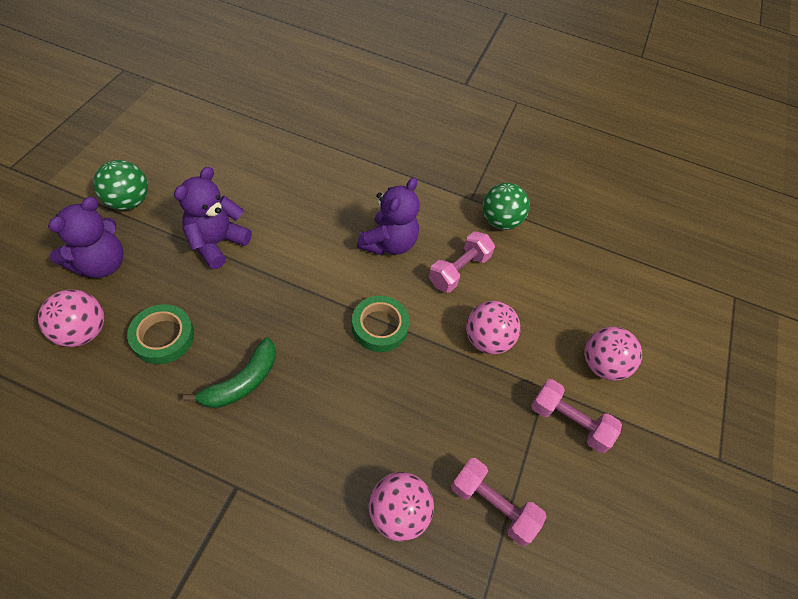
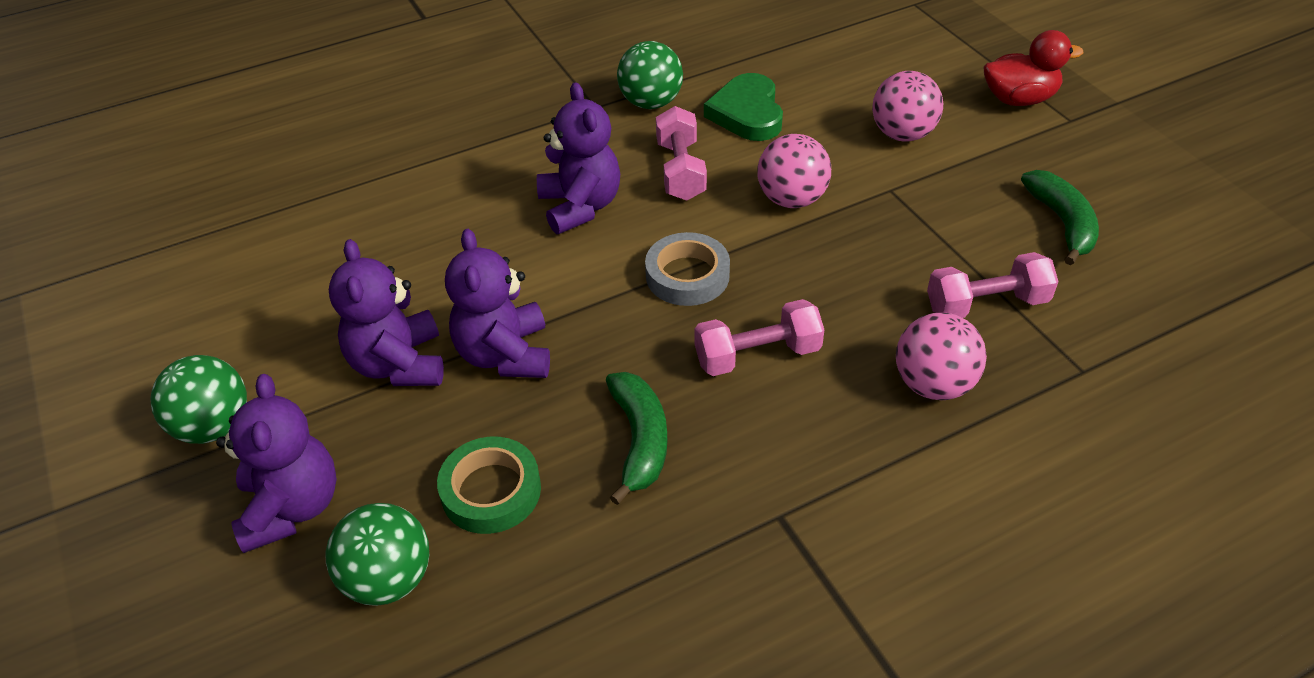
camera: 40 degrees left, 10 degrees down
pink ball [38,290,104,347] -> green ball [325,503,429,606]
green tape [352,296,410,352] -> grey tape [645,232,730,306]
pink dumbbell [531,379,622,453] -> pink dumbbell moved to [694,299,824,376]
none -> purple teddy bear [445,229,550,378]
none -> green heart [704,73,783,141]
none -> red duck [984,30,1083,106]
none -> green banana [1021,170,1099,265]

